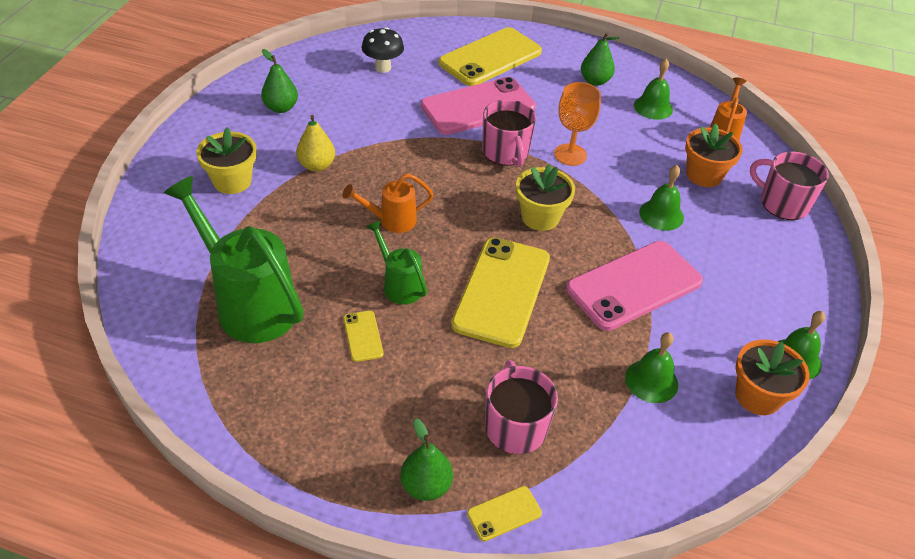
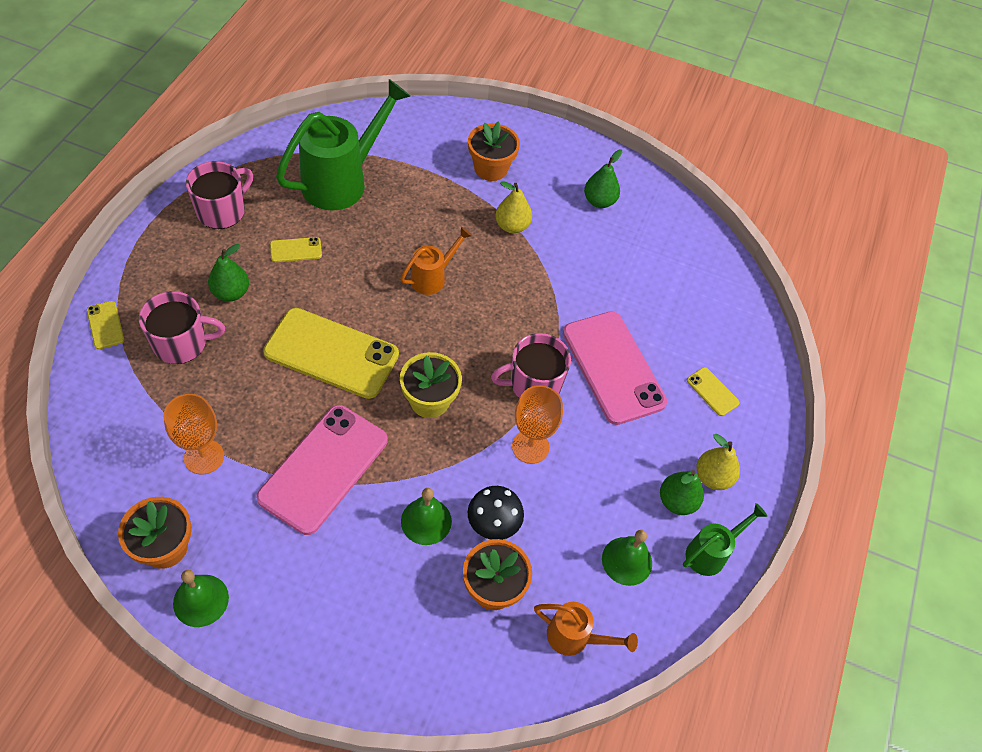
camera: 90 degrees right, 10 degrees up
yellow flower pot [196,127,257,194] -> orange flower pot [468,122,520,181]
orange watering can [343,173,434,233] -> orange watering can turned 60 degrees clockwise [400,227,472,295]
black mushroom [362,27,404,73] -> black mushroom moved to [468,486,524,540]
green watering can [366,220,427,305] -> green watering can moved to [683,503,767,576]
green pear [400,419,453,501] -> green pear moved to [208,244,249,301]
yellow phone [439,27,542,86] -> yellow phone [687,367,740,416], size x0.43
pink phone [566,241,703,331] -> pink phone turned 60 degrees clockwise [256,405,388,535]
green bell [625,332,678,403] -> orange goblet [164,394,224,475]
pink mug [750,152,829,220] -> pink mug moved to [186,161,253,229]
none -> yellow pear [696,434,740,490]

